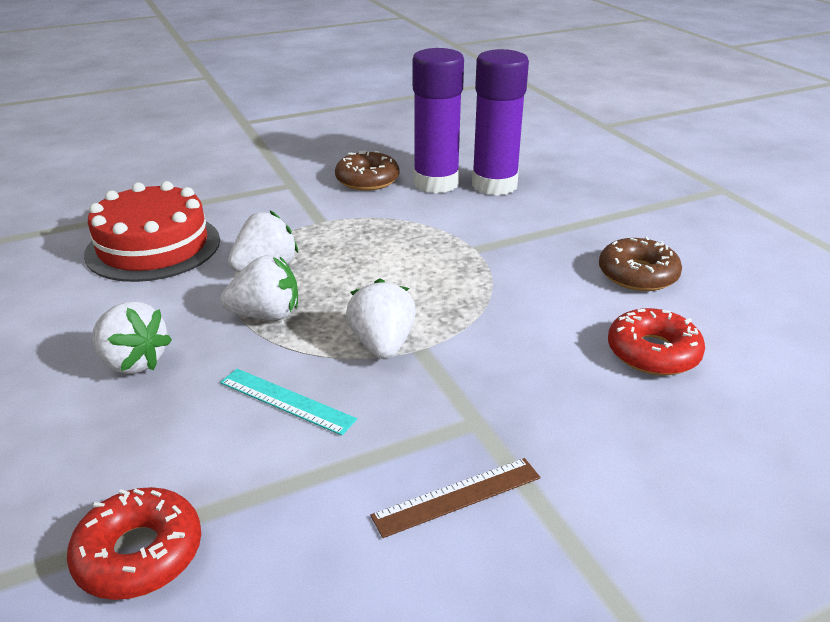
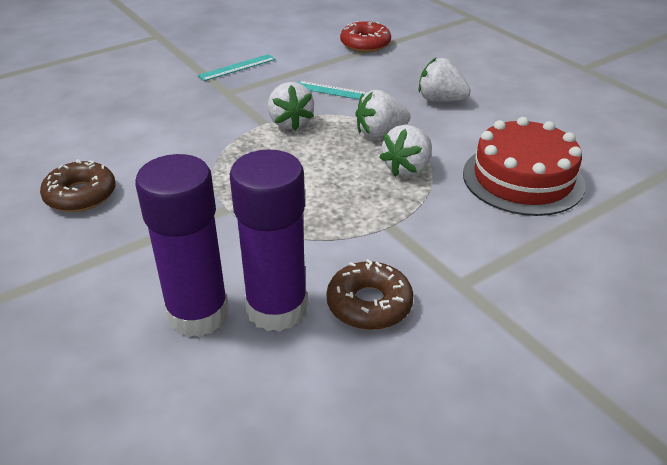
camera: 170 degrees right, 5 degrees up
brown ruler [370,458,540,538] -> turquoise ruler [197,54,276,81]
red donut [608,308,705,375] -> none

